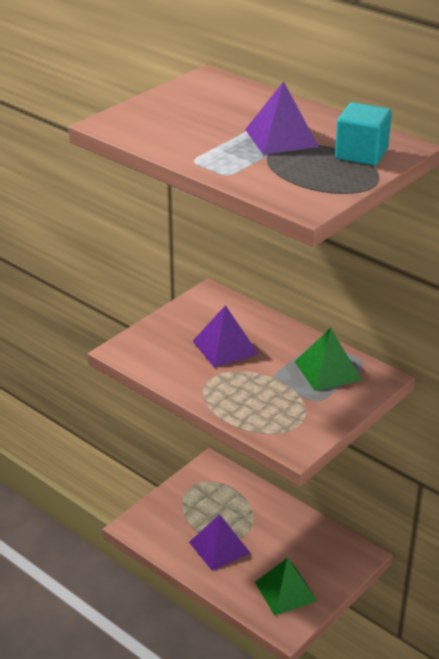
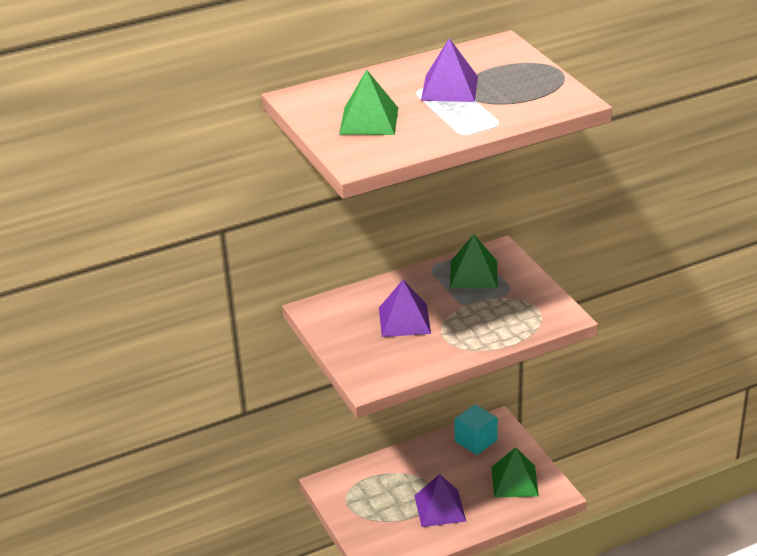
camera: 65 degrees left, 0 degrees up
turquoise cube [335,102,392,166] -> turquoise cube moved to [455,404,498,455]
none -> green pyramid [339,70,398,135]

